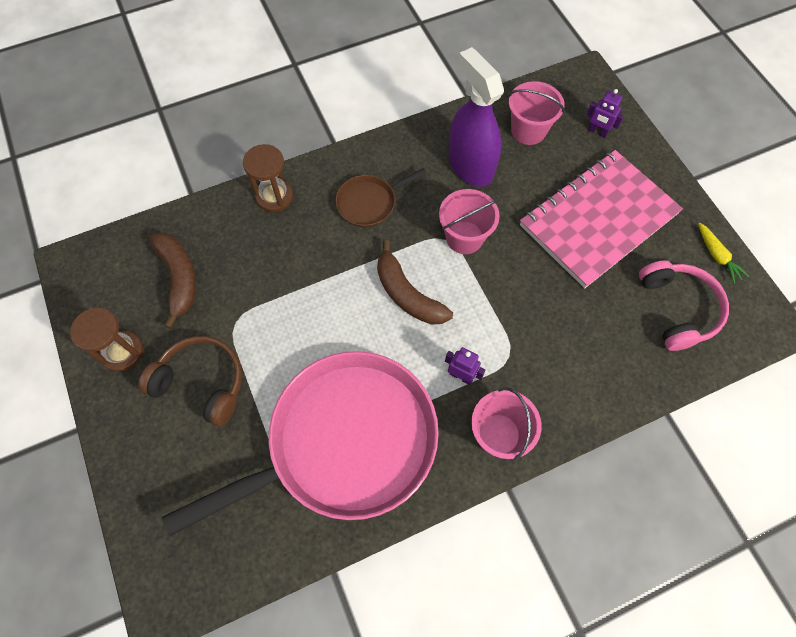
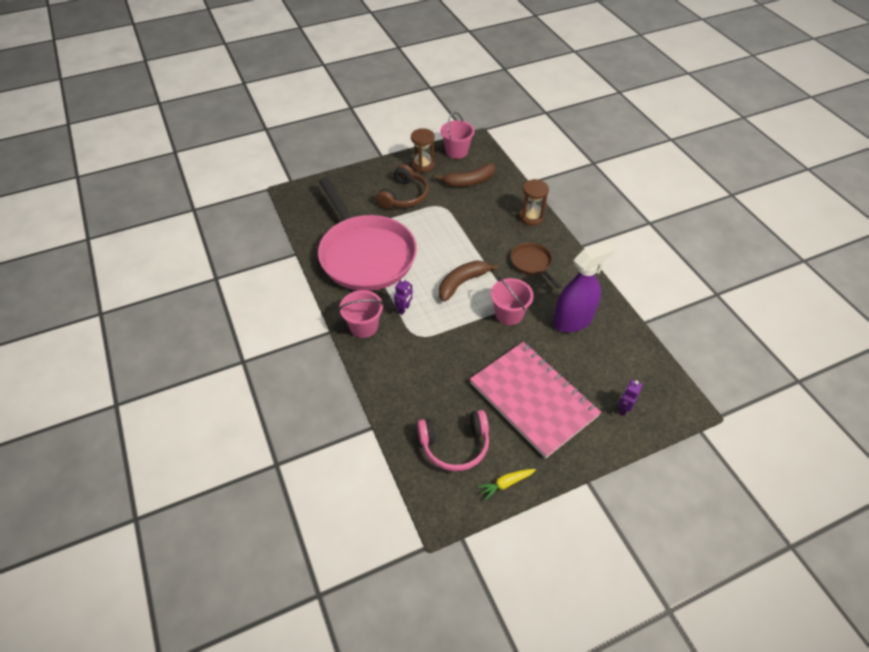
camera: 90 degrees right, 15 degrees down
pink bucket [509,81,565,145] -> pink bucket moved to [440,112,475,159]

